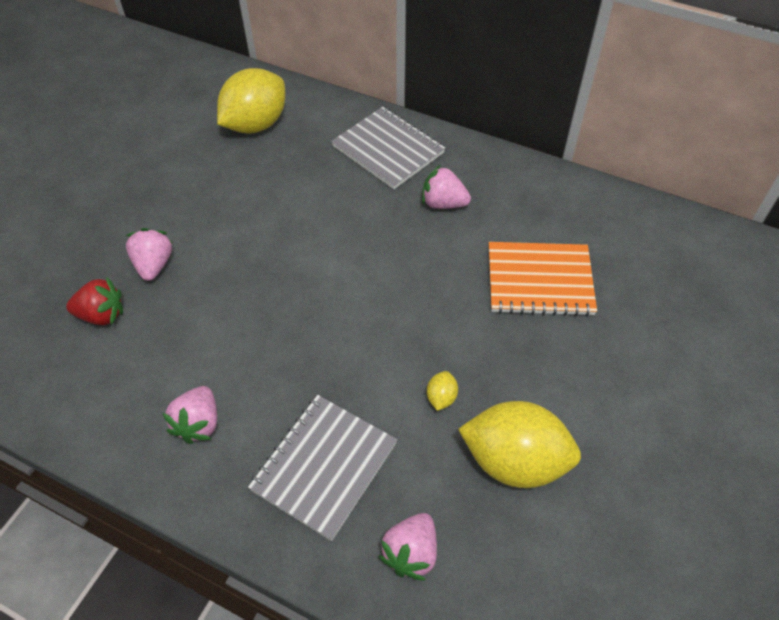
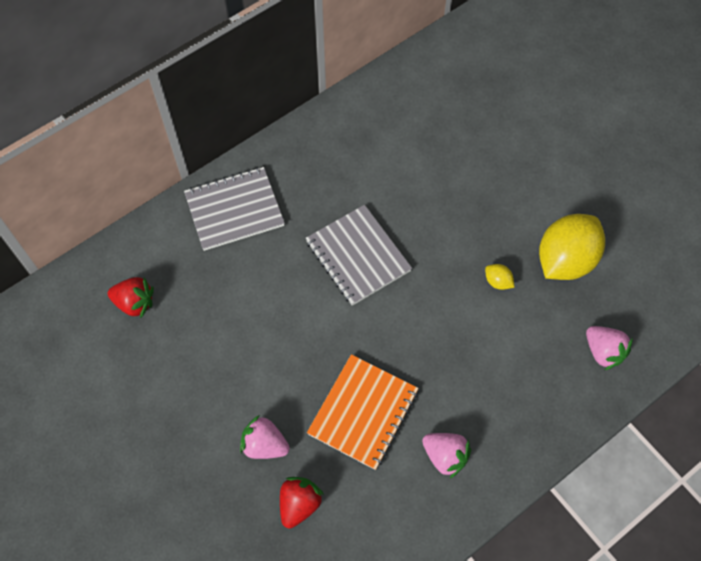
camera: 65 degrees left, 10 degrees up
yellow lemon [217,68,285,134] -> red strawberry [108,277,154,318]
grey notebook [248,395,397,541] -> grey notebook moved to [306,205,412,306]
pink strawberry [422,165,471,209] -> none
orange notebook [489,242,597,316] -> orange notebook moved to [307,354,419,470]

